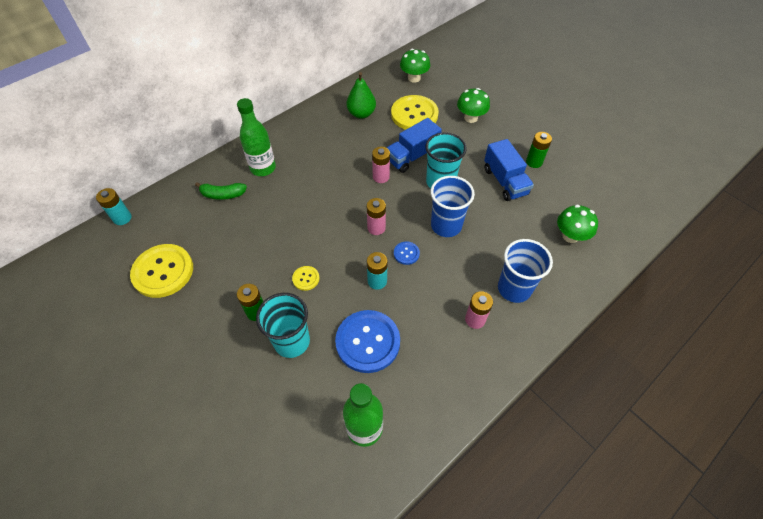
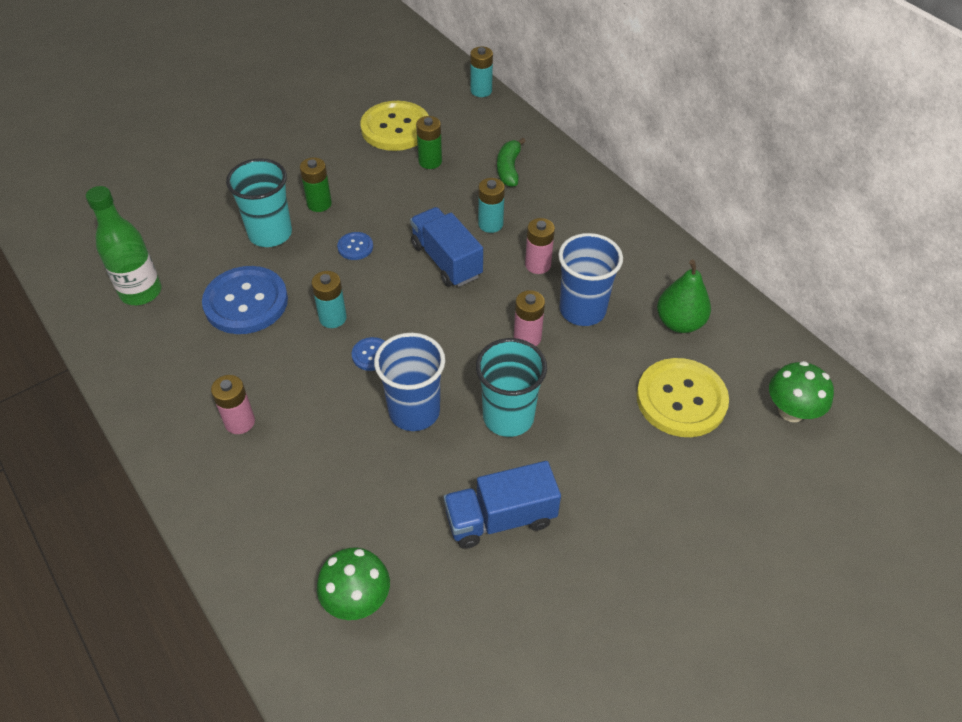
camera: 95 degrees right, 5 degrees down
green bottle [237,98,276,176] -> none
yellow button [292,266,320,291] -> blue button [337,232,373,260]
pink battery [367,198,386,235] -> pink battery moved to [525,218,555,274]
blue truck [387,118,442,173] -> blue truck moved to [410,207,483,287]
green mushroom [457,88,490,123] -> none
blue cup [498,239,553,303] -> blue cup moved to [558,233,623,326]
green battery [526,132,552,168] -> green battery moved to [416,116,442,169]
none -> turquoise battery [478,178,505,233]

